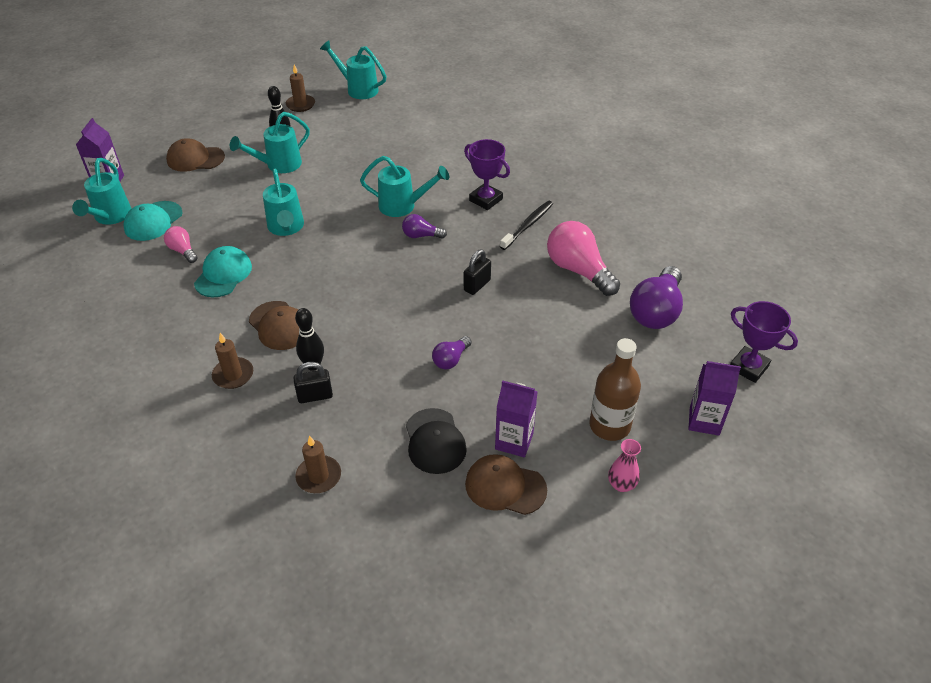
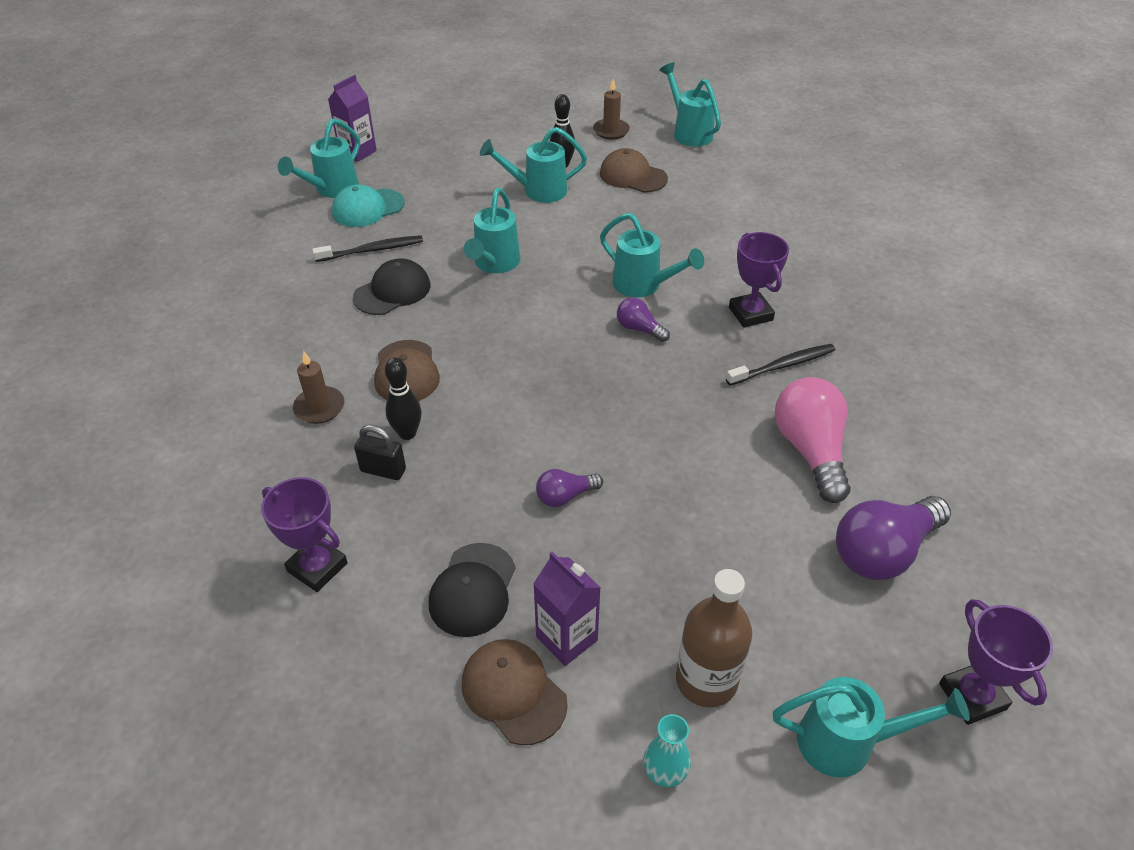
camera: 30 degrees right, 0 degrees up
pink light bulb [164,226,198,263] -> black toothbrush [312,235,423,262]
brown cap [166,138,225,172] -> brown cap moved to [600,148,668,193]
turquoise cap [194,246,252,297] -> black cap [353,258,430,315]
brown candle [295,435,341,493] -> purple trophy [261,477,348,592]
black padlock [464,249,491,295] -> none
pink vase [608,439,641,492] -> turquoise vase [643,714,691,787]
purple carton [689,361,741,435] -> turquoise watering can [773,677,970,778]

